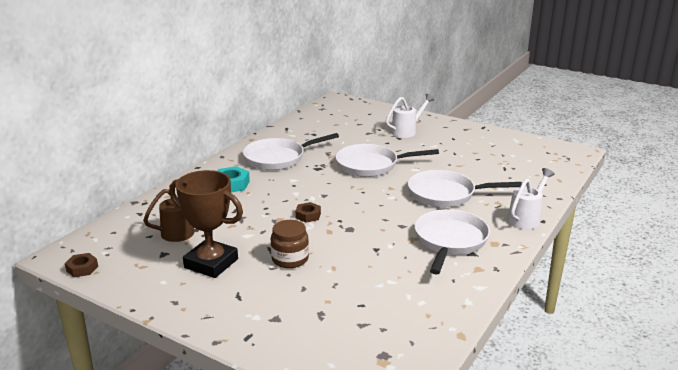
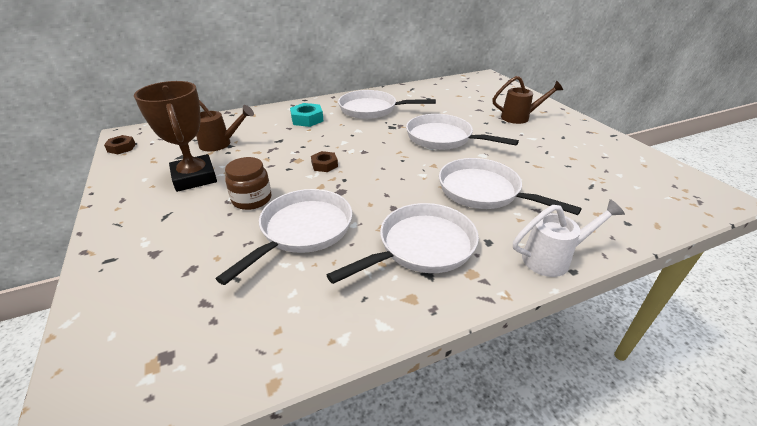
camera: 35 degrees right, 10 degrees up
white watering can [386,94,434,138] -> brown watering can [492,76,563,124]
none -> white pan [216,189,352,285]

